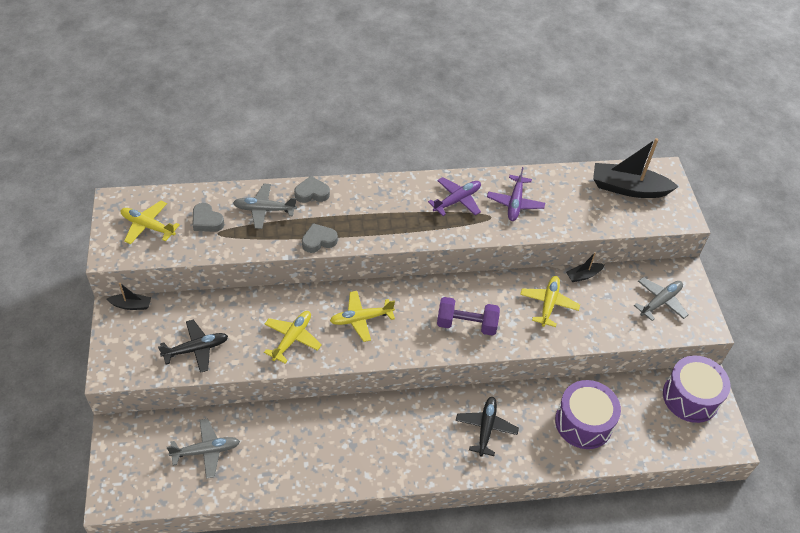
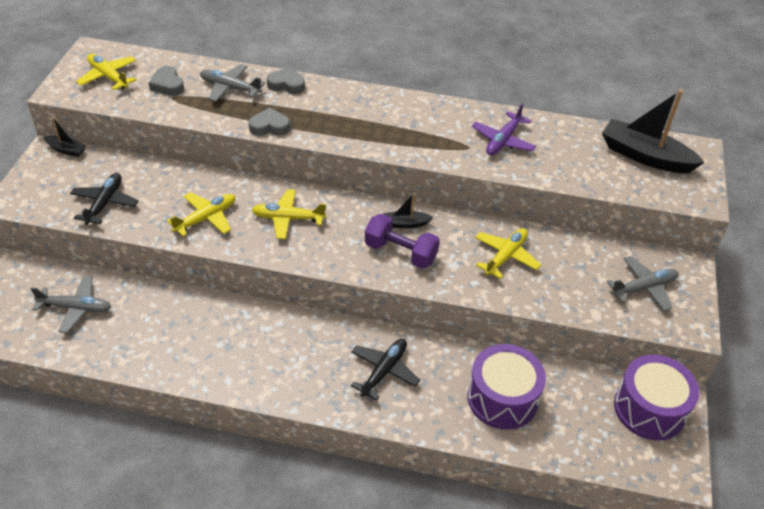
camera: 20 degrees right, 5 degrees down
black plane [158,320,228,373] -> black plane turned 75 degrees counterclockwise [70,173,138,225]
purple plane [428,177,481,216] -> none
black boat [566,252,604,282] -> black boat moved to [383,193,433,228]

